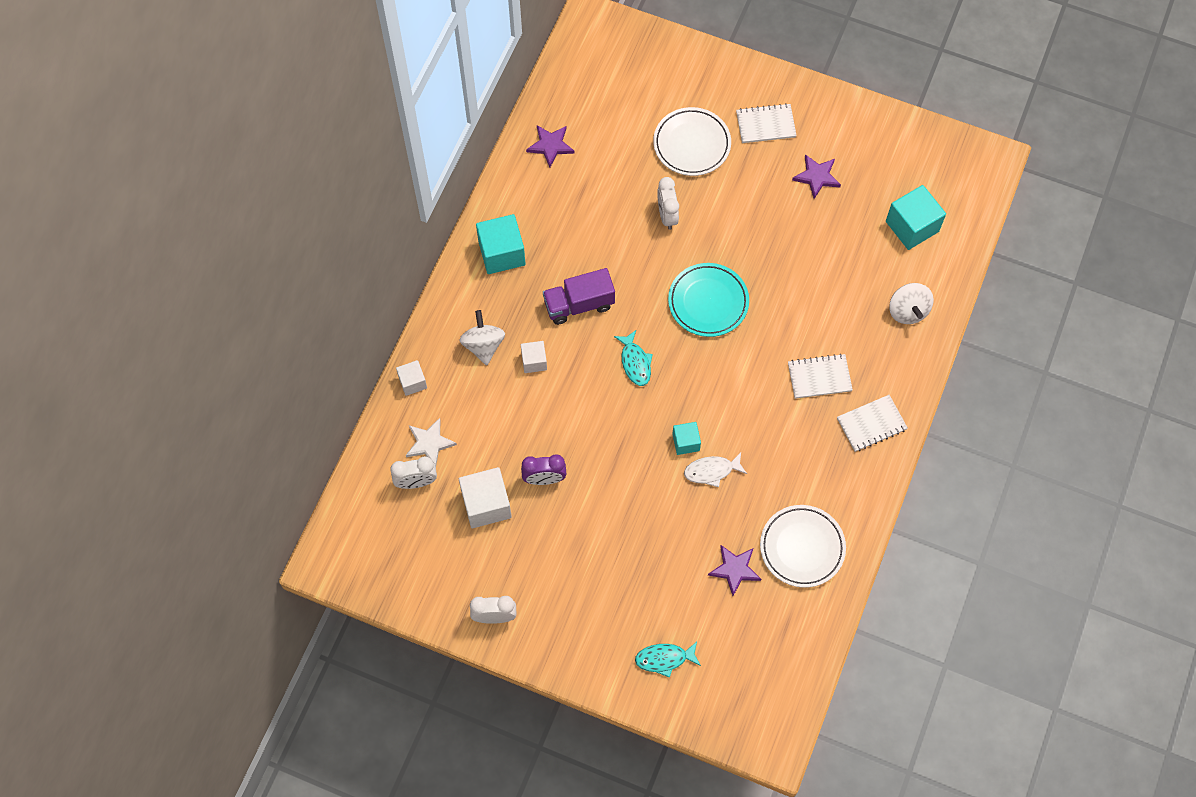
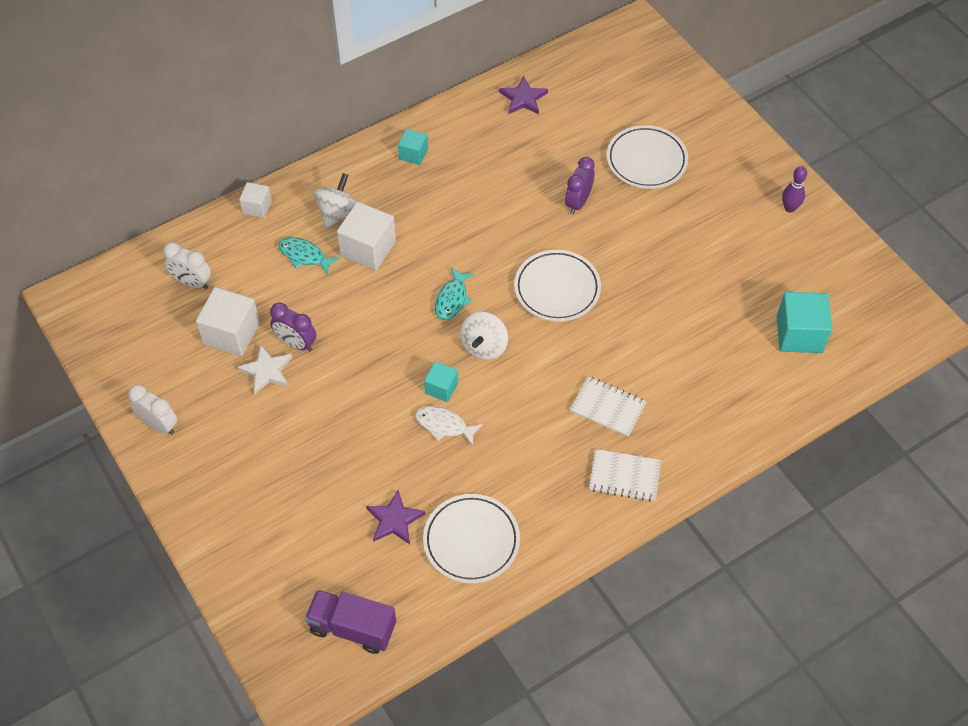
camera: 35 degrees right, 10 degrees down
white star [406,418,457,466] -> white star moved to [237,345,293,395]
turquoise cube [476,214,526,274] -> turquoise cube [398,129,428,165], size x0.57
white cube [521,341,547,373] -> white cube [337,202,396,271], size x1.75
purple truck [543,268,615,325] -> purple truck moved to [305,590,396,654]
turquoise fish [635,642,701,678] -> turquoise fish moved to [279,237,340,275]
white clock [657,177,679,230] -> purple clock [565,157,595,214]
turquoise plate [668,263,749,337] -> white plate [514,250,601,322]
white notebook [736,103,797,143] -> none
purple star [792,154,841,199] -> none
white spinning top [889,283,934,324] -> white spinning top moved to [460,312,508,360]
none -> purple bowling pin [782,166,807,213]

